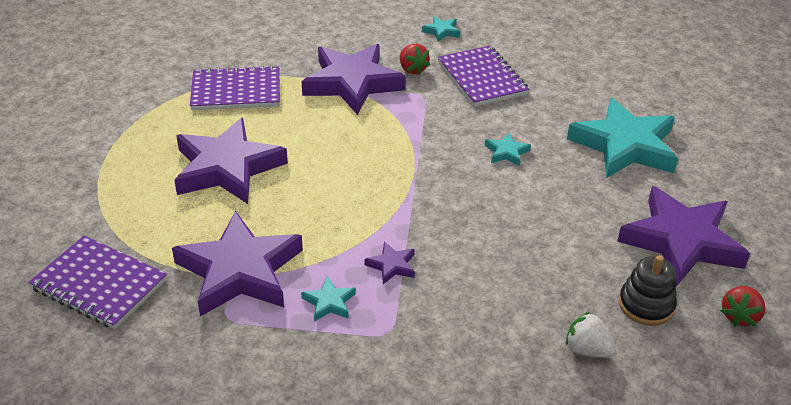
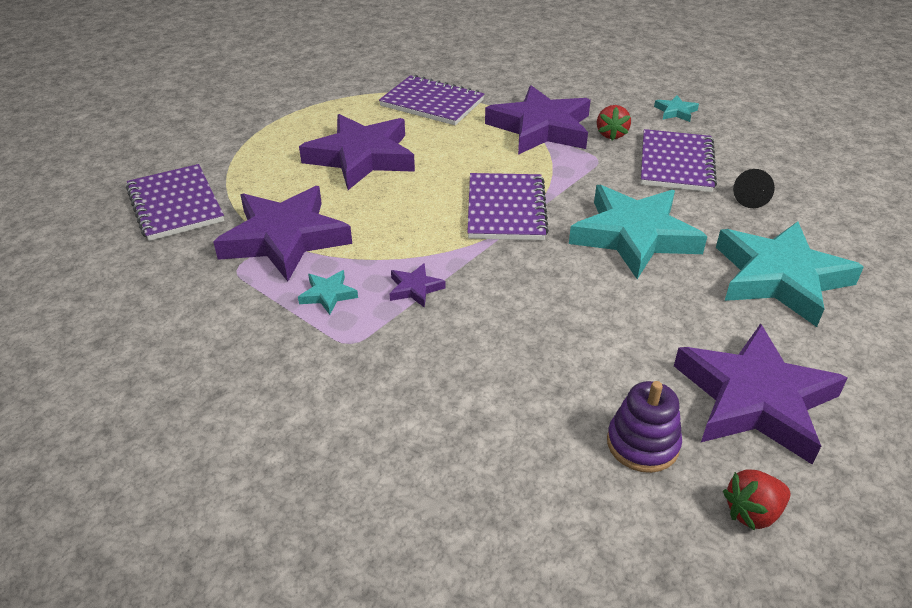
camera: 35 degrees right, 0 degrees up
turquoise star [485,133,531,166] -> turquoise star [569,185,708,279], size x2.44
white strawberry [566,311,616,358] -> none
black stacking toy [619,255,677,326] -> purple stacking toy [607,381,682,473]
none -> purple notebook [467,173,549,240]
none -> black cone [733,169,775,208]

